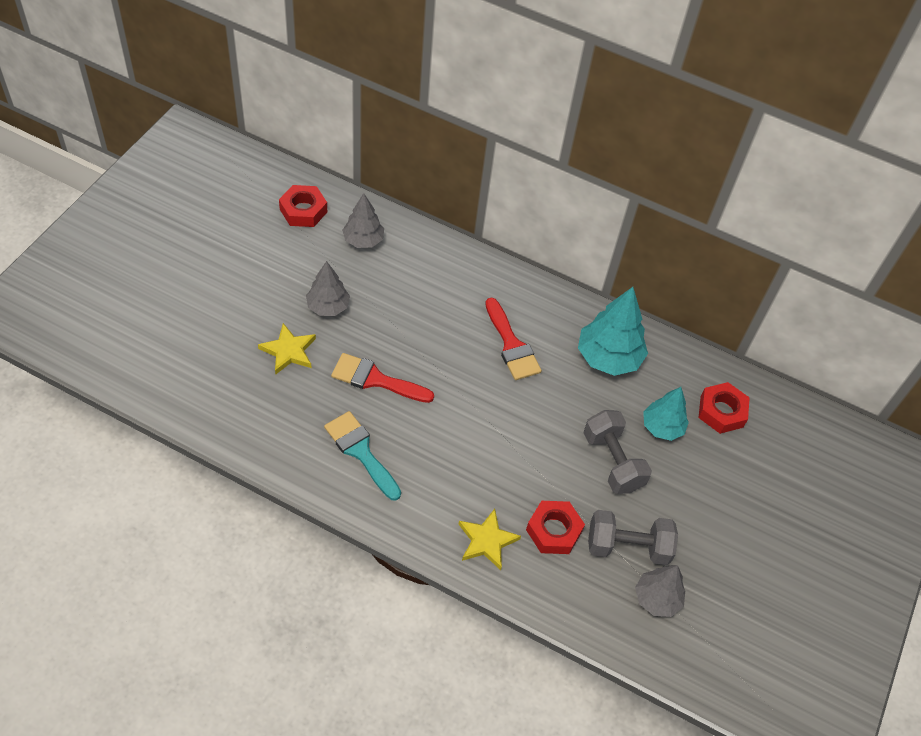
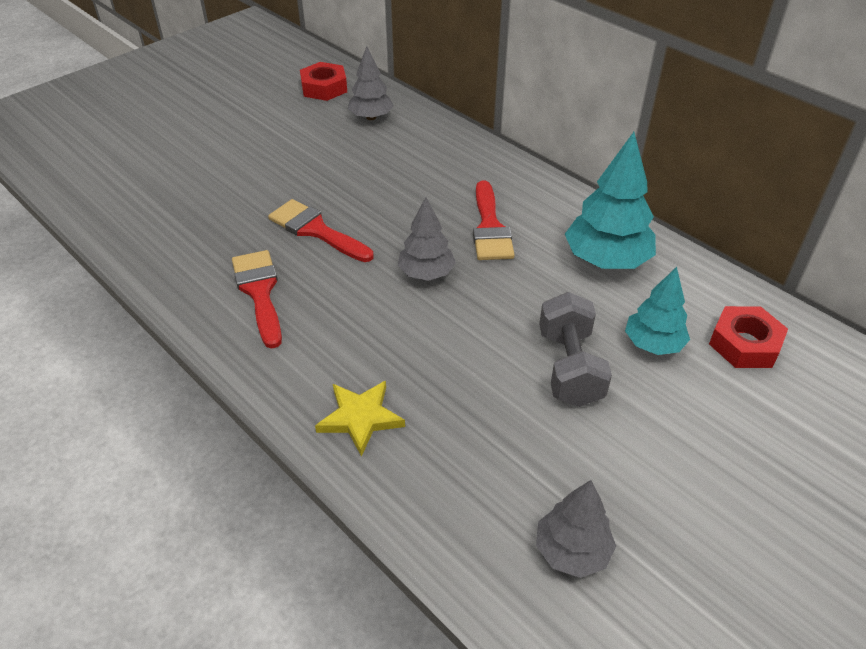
camera: 25 degrees right, 10 degrees down
yellow star [258,323,316,375] -> none
grey tree [306,261,350,316] -> grey tree moved to [398,197,456,281]
turquoise brush [324,411,401,500] -> red brush [232,250,282,349]
red nut [526,501,585,554] -> none
grey dumbbell [588,510,678,565] -> none

